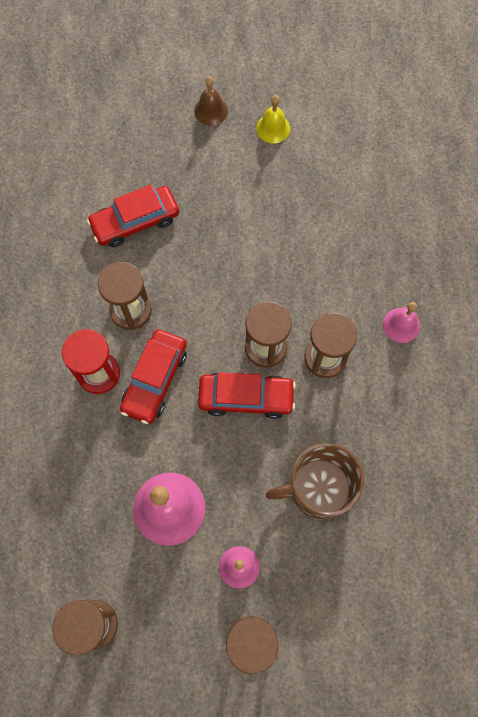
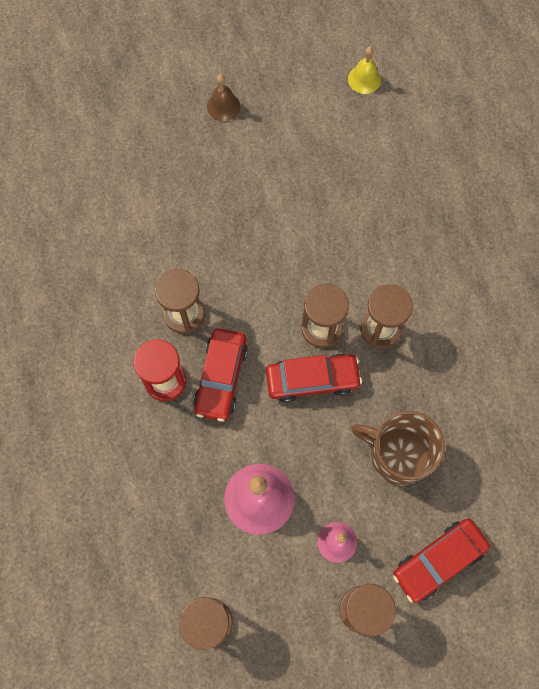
camera: 10 degrees left, 0 degrees up
red car [87,185,179,247] -> red car moved to [393,518,490,603]
yellow bell [256,95,290,143] -> yellow bell moved to [348,47,381,94]
brown mug [266,443,364,520] -> brown mug turned 45 degrees clockwise [351,411,445,486]
pink bell [383,302,420,343] -> none

